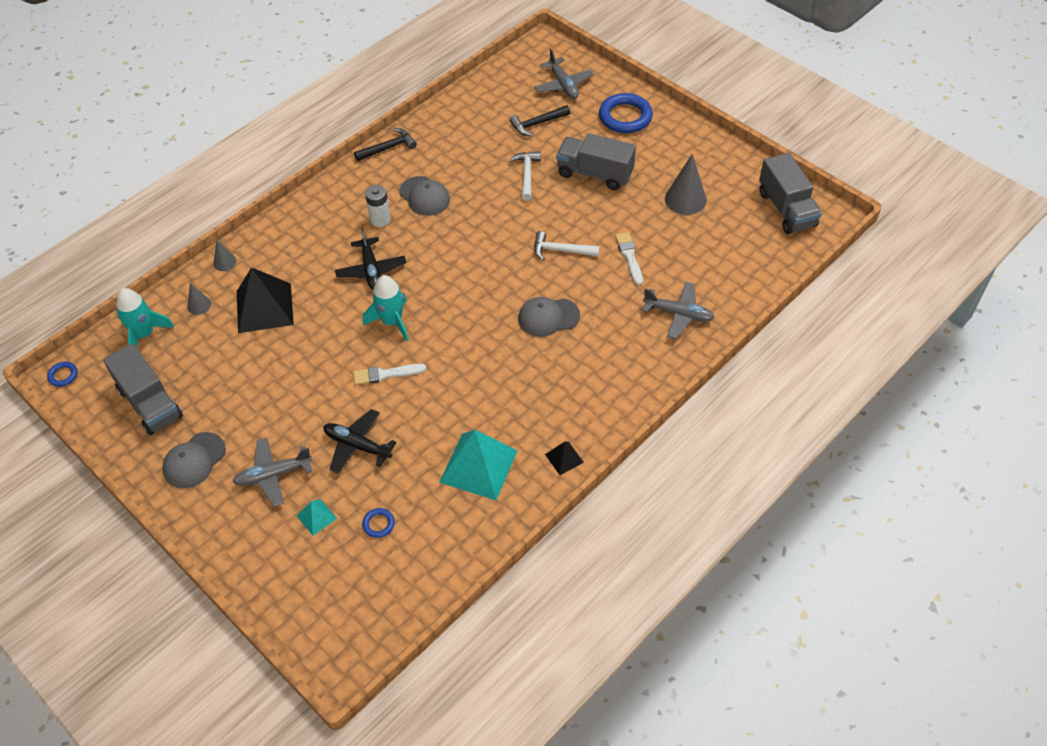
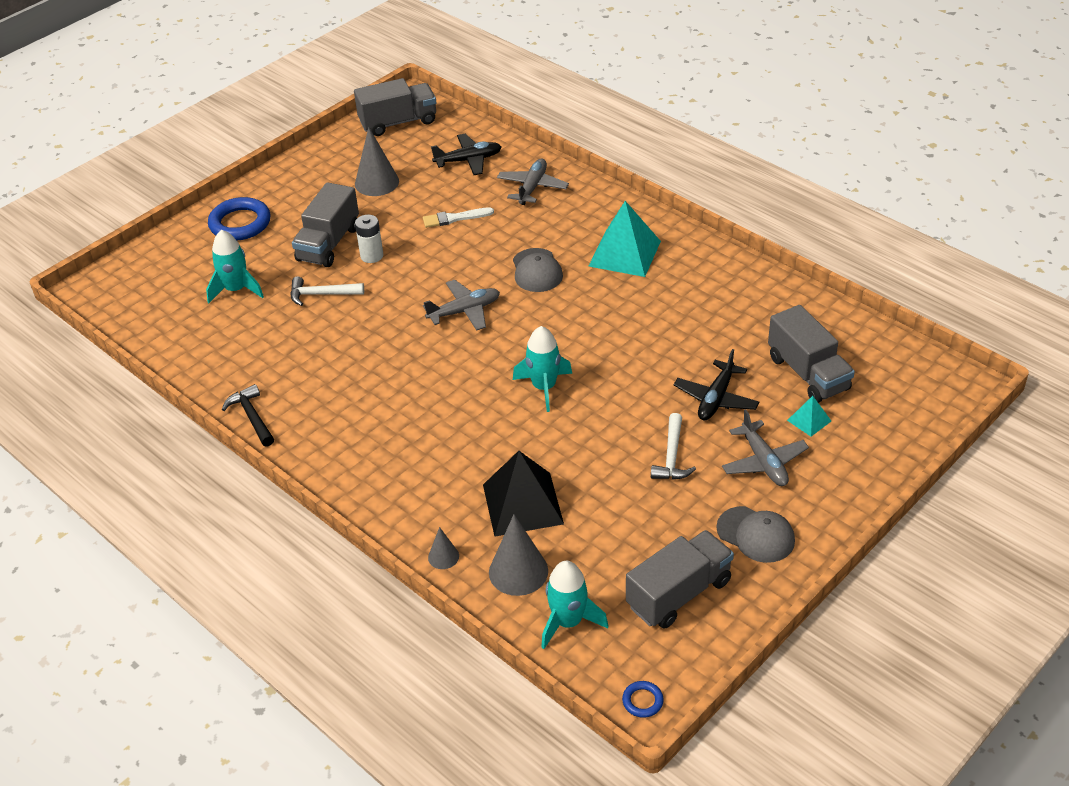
camera: 90 degrees left, 10 degrees down
grey cone [187,283,211,315] -> grey cone [489,515,548,596], size x1.88
black plane [335,227,406,290] -> black plane moved to [431,134,501,175]
white brush [353,364,426,385] -> none
blue ring [362,508,395,538] -> grey truck [768,305,855,403]
white battery [365,185,391,227] -> white battery moved to [355,215,383,263]
grey cap [399,176,450,216] -> none
turquoise pyramid [439,430,518,500] -> turquoise pyramid moved to [589,201,661,277]
black hammer [509,105,570,136] -> turquoise rocket [206,230,264,303]
grey plane [534,49,594,99] -> grey plane moved to [423,280,500,330]
white hammer [534,231,600,261] -> white hammer moved to [651,413,696,480]
black pyramid [545,442,584,475] -> none

